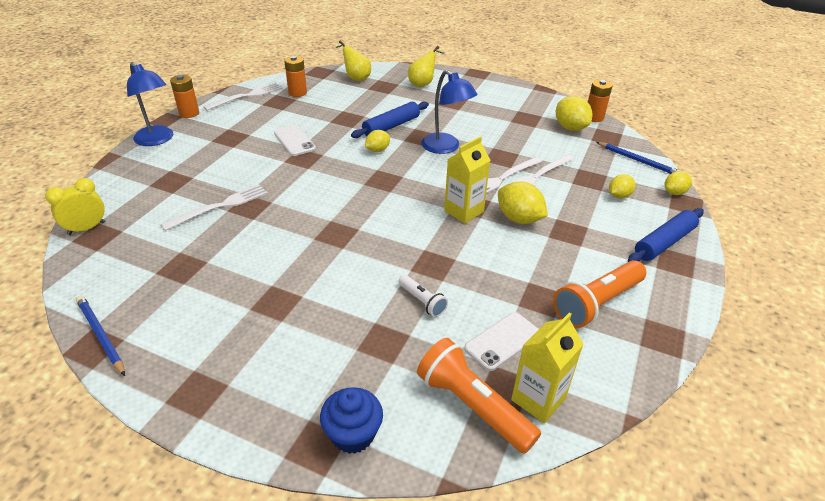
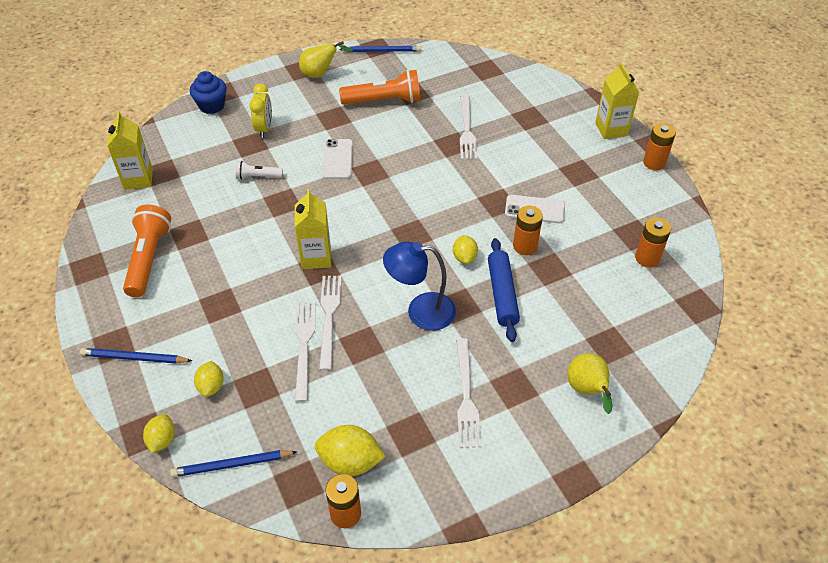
camera: 130 degrees right, 10 degrees up
yellow clock [45,178,105,235] -> yellow clock moved to [249,83,272,138]
blue lamp [127,62,173,146] -> yellow carton [595,62,639,139]
white fork [203,83,283,110] -> white fork moved to [456,338,482,448]
yellow pear [336,40,371,81] -> yellow pear moved to [299,41,353,78]
orange flashlight [417,338,541,454] -> orange flashlight moved to [339,70,421,105]
white phone [464,312,539,371] -> white phone moved to [322,139,353,179]
yellow lemon [498,182,548,224] -> none
blue rolling pin [628,208,704,262] -> blue pencil [80,348,192,364]
none -> orange battery [513,206,543,255]

